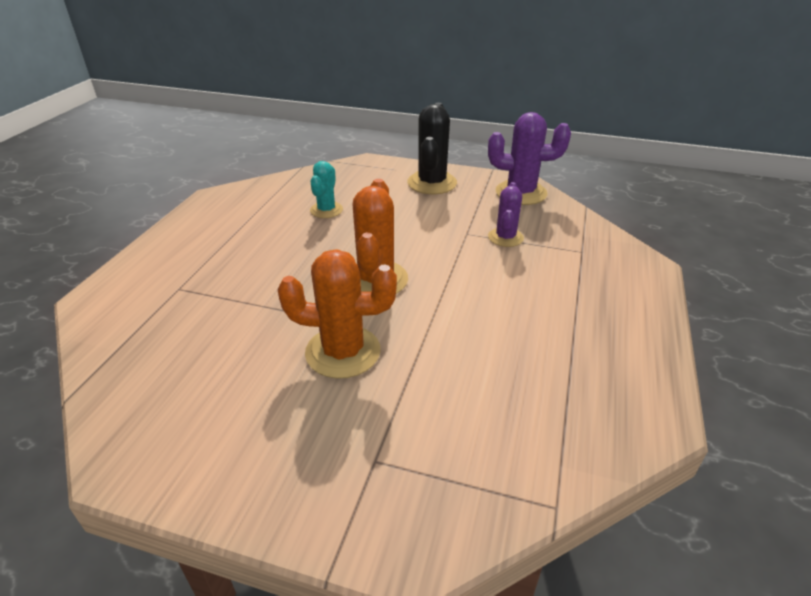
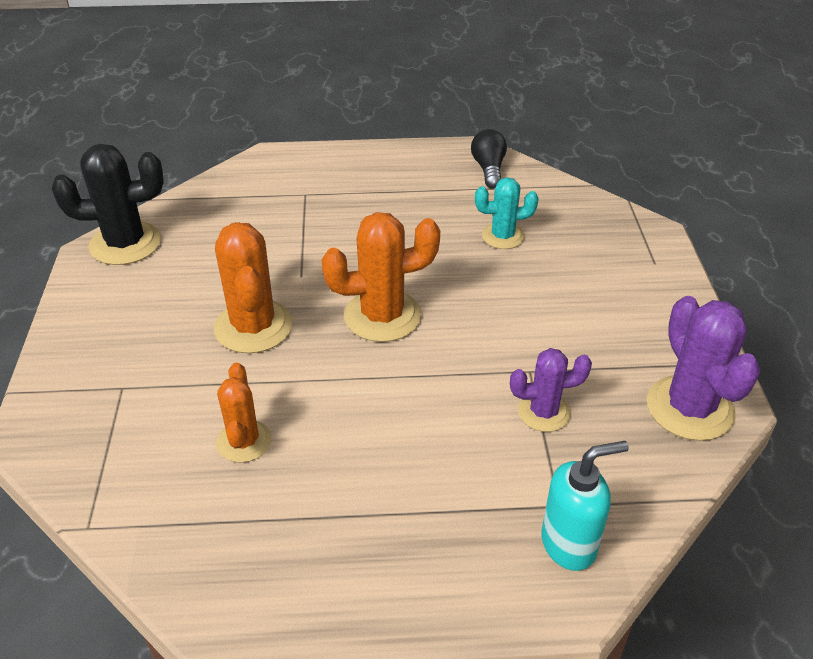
camera: 70 degrees right, 5 degrees up
black cactus [407,103,457,194] -> black cactus moved to [52,144,164,265]
none -> orange cactus [216,363,272,463]
none -> black light bulb [471,129,507,188]
none -> turquoise soap dispenser [541,441,629,571]

